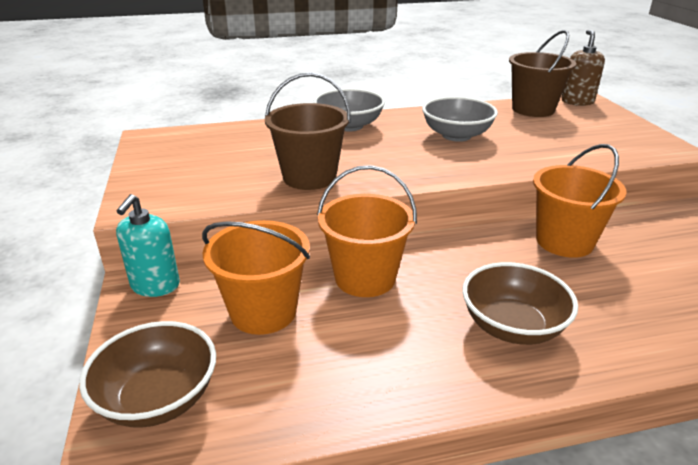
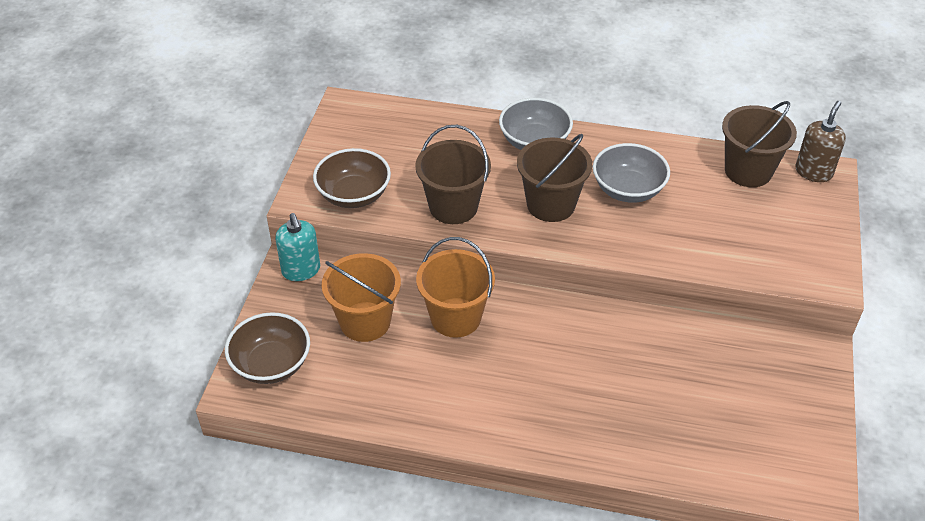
camera: 25 degrees right, 15 degrees up
turquoise soap dispenser [116,194,180,297] -> turquoise soap dispenser turned 60 degrees counterclockwise [275,213,320,281]
brown bowl [462,262,578,345] -> brown bowl moved to [313,148,391,208]
orange bucket [533,144,627,258] -> none
none -> brown bucket [517,134,592,222]

